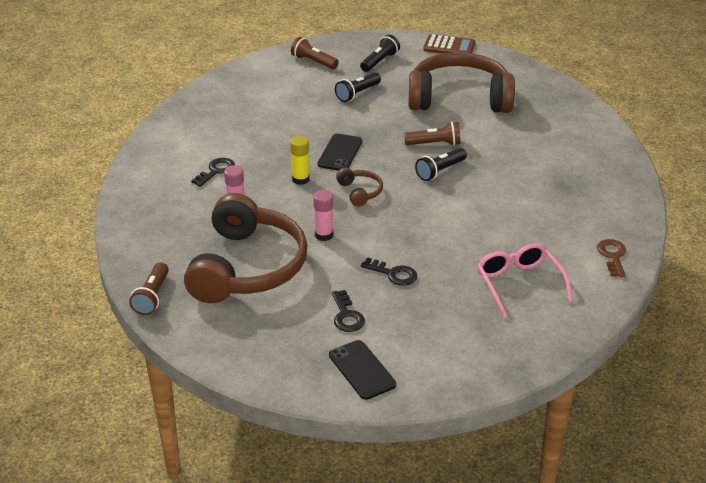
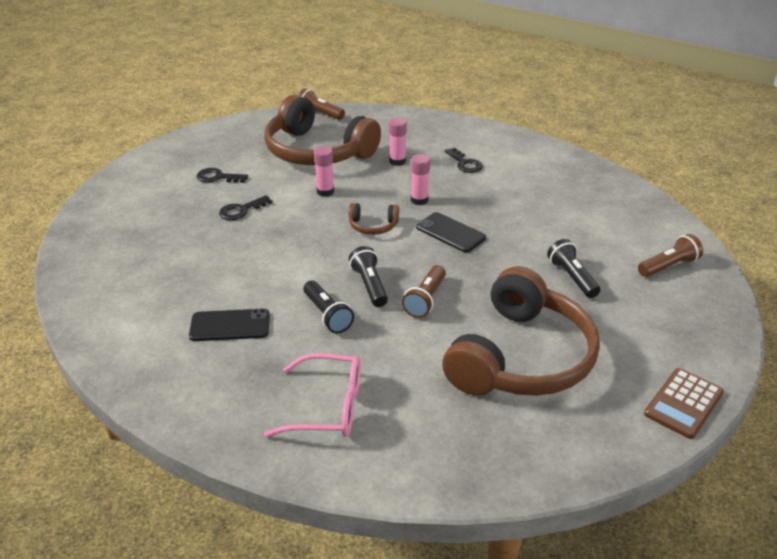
camera: 115 degrees right, 0 degrees up
yellow glue stick [290,136,310,185] -> pink glue stick [411,154,430,205]
black phone [329,340,396,400] -> black phone moved to [189,308,270,341]
black flashlight [360,35,400,72] -> black flashlight moved to [303,281,354,333]
pink glasses [477,243,573,318] -> pink glasses moved to [264,353,361,437]
brown key [597,239,626,277] -> none

